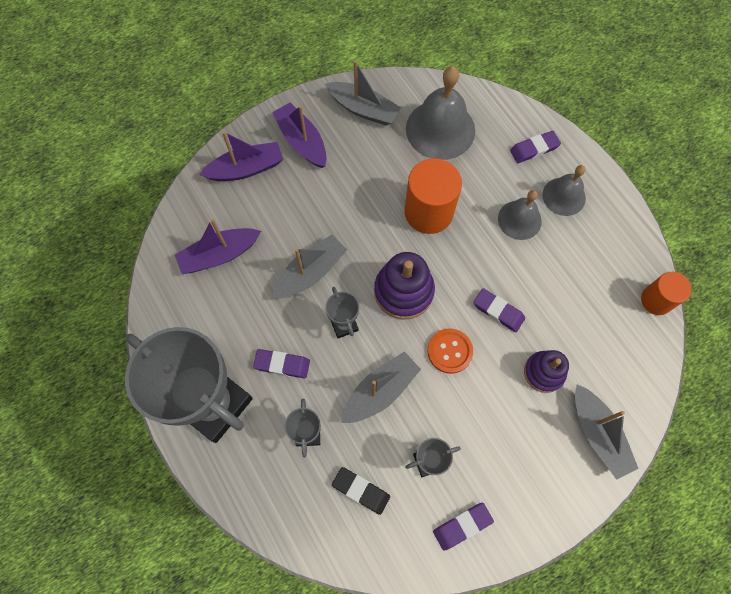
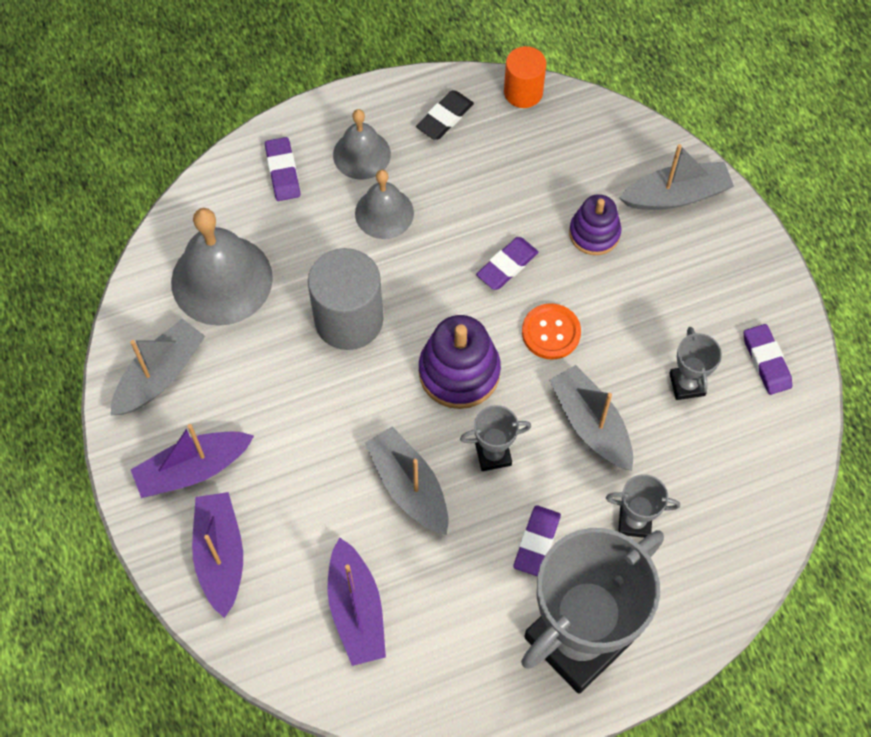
camera: 80 degrees left, 5 degrees down
black eraser [332,467,390,515] -> black eraser moved to [416,90,474,140]
orange cylinder [404,158,462,234] -> grey cylinder [308,248,383,350]

